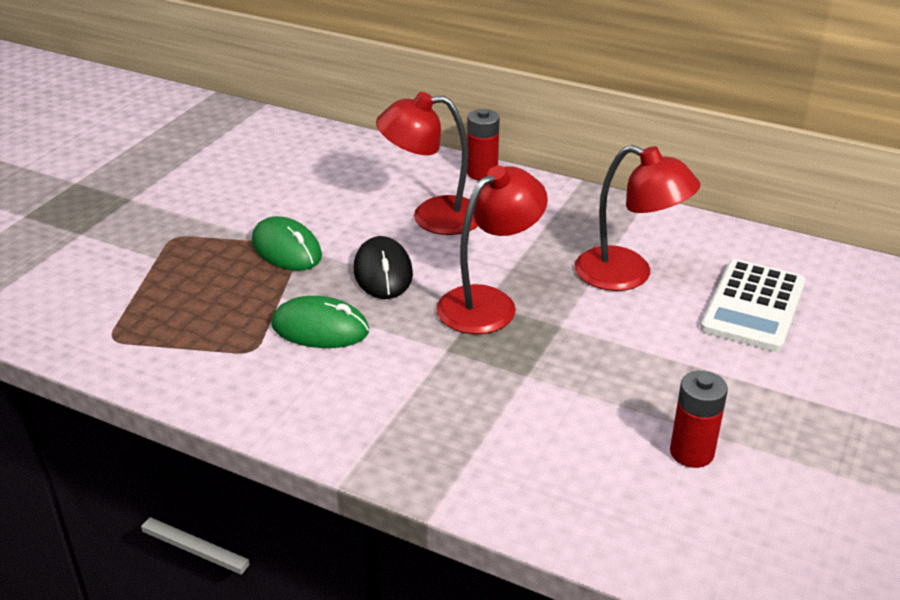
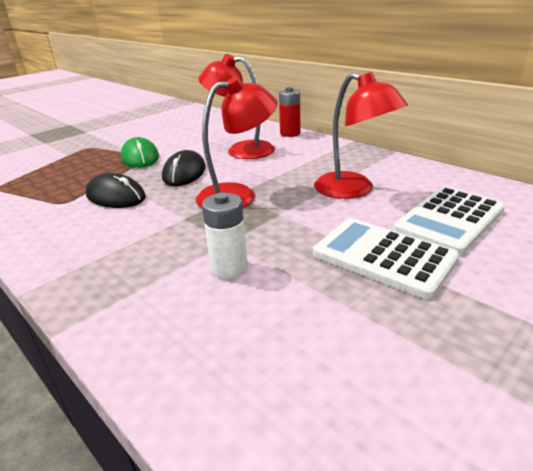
camera: 20 degrees right, 5 degrees down
green mouse [271,296,369,348] -> black mouse [86,173,146,208]
red battery [670,371,728,468] -> none
none -> white battery [202,192,248,279]
none -> white calculator [313,218,460,299]

